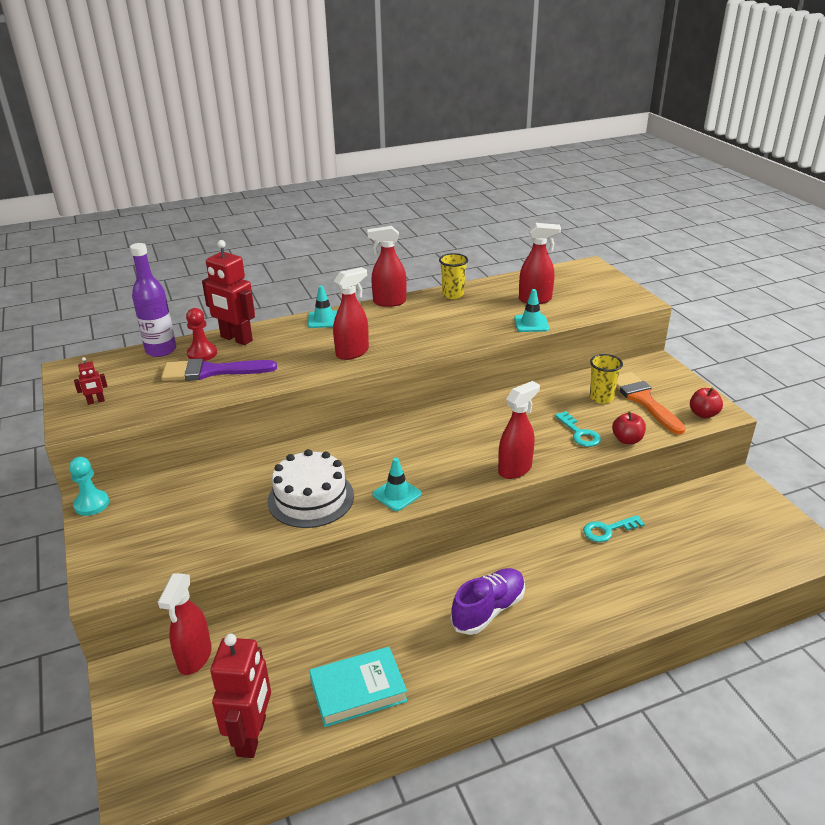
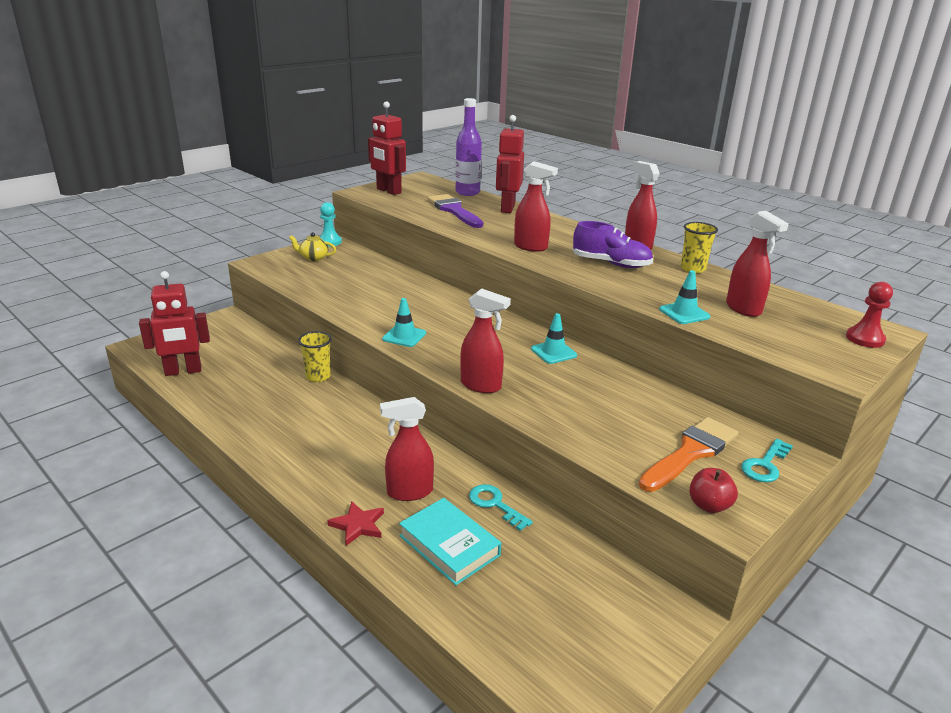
camera: 65 degrees right, 5 degrees down
red robot [74,357,108,405] -> red robot [368,101,406,195], size x2.29
red spray bottle [158,573,212,675] -> red spray bottle moved to [380,397,434,501]
red pawn [186,308,217,361] -> red pawn moved to [846,282,893,348]
white cake [268,449,354,528] -> none
turquoise traffic cone [308,286,337,328] -> turquoise traffic cone moved to [531,313,577,364]
turquoise book [309,647,407,727] -> turquoise book moved to [399,498,501,585]
purple shoe [451,568,525,635] -> purple shoe moved to [572,221,653,268]
turquoise key [555,411,601,447] -> turquoise key moved to [741,439,793,482]
yellow cup [590,354,623,404] -> yellow cup moved to [298,331,332,382]
red apple [612,411,646,444] -> none
none -> yellow teapot [289,232,336,261]
none -> red star [327,501,384,546]

